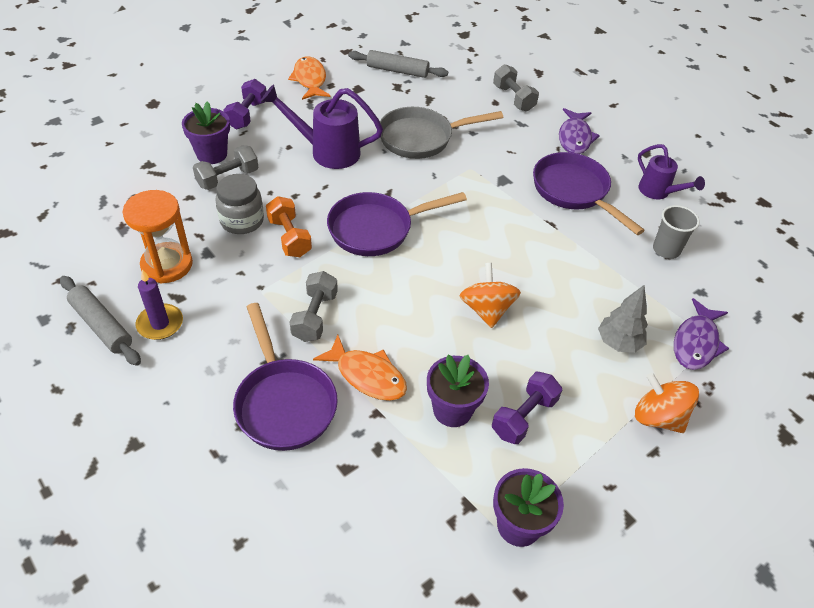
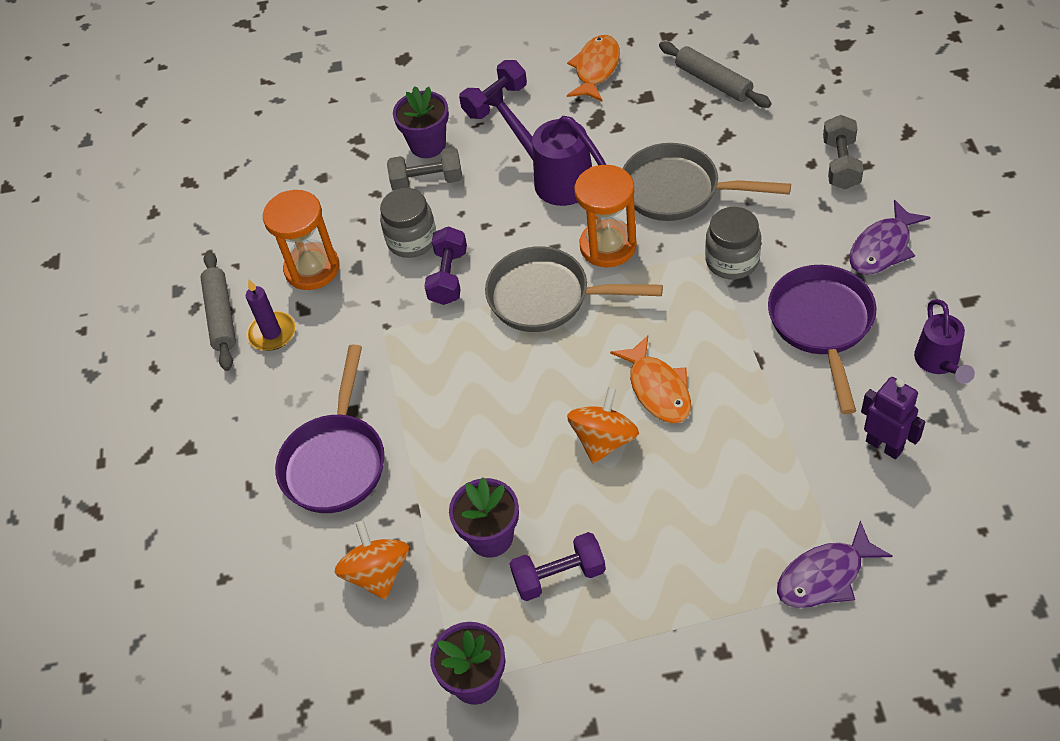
camera: 40 degrees right, 5 degrees up
orange dumbbell [266,196,312,257] -> purple dumbbell [424,226,467,305]
grey dumbbell [290,271,338,342] -> none
orange fish [313,335,407,401] -> orange fish moved to [610,335,691,423]
purple pan [327,192,467,256] -> grey pan [485,246,663,332]
grey tree [598,285,648,353] -> none
orange spinning top [635,373,699,433] -> orange spinning top moved to [335,520,409,600]
grey cup [653,205,700,259] -> purple robot [861,377,925,459]
none -> orange hourglass [574,165,637,267]
none -> grey jar [705,207,761,279]

